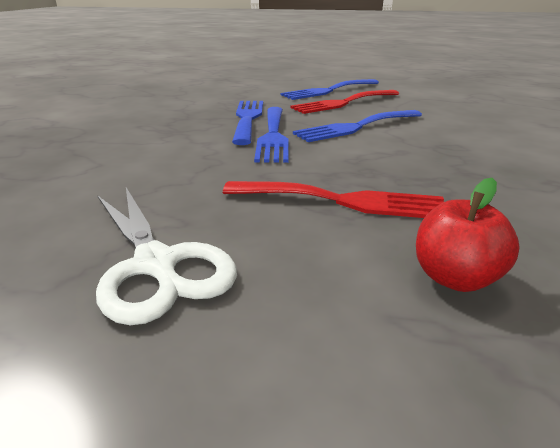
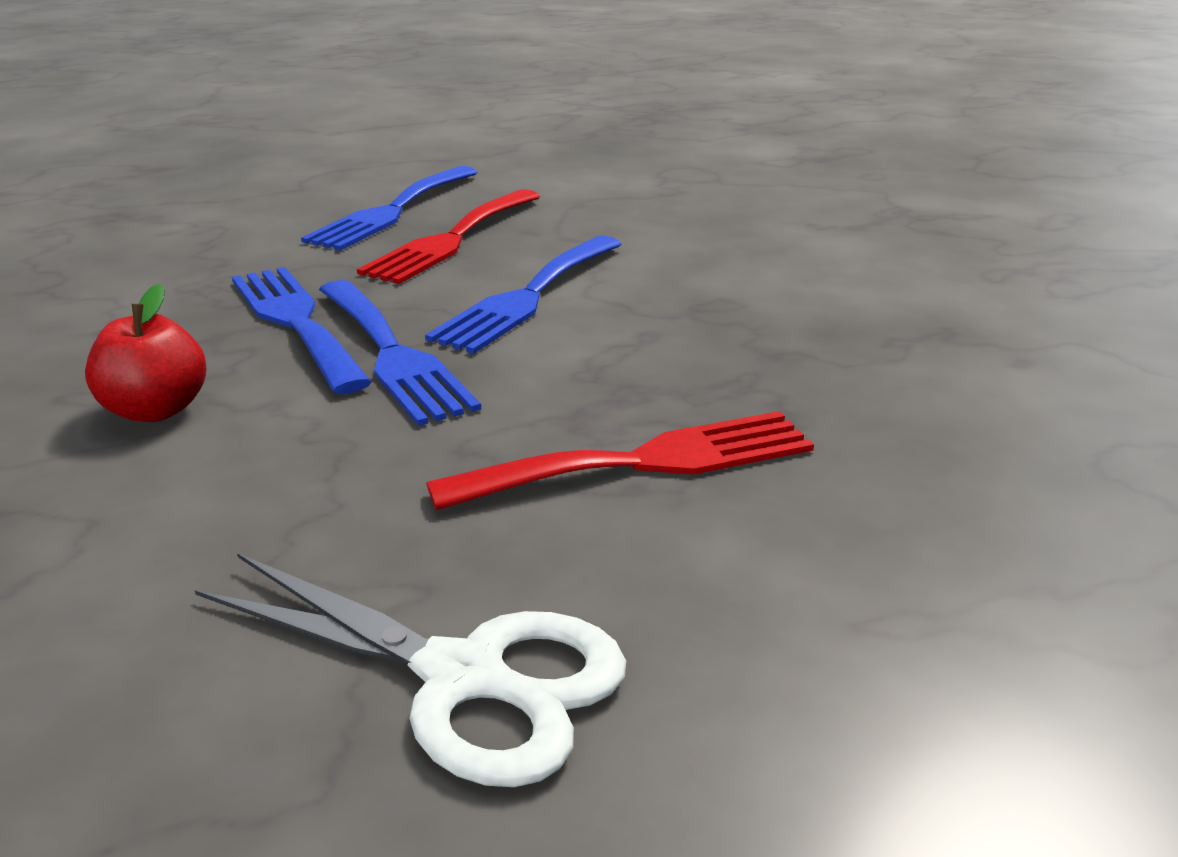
camera: 30 degrees left, 0 degrees up
red apple [416,178,520,292] -> red apple moved to [85,284,206,422]

